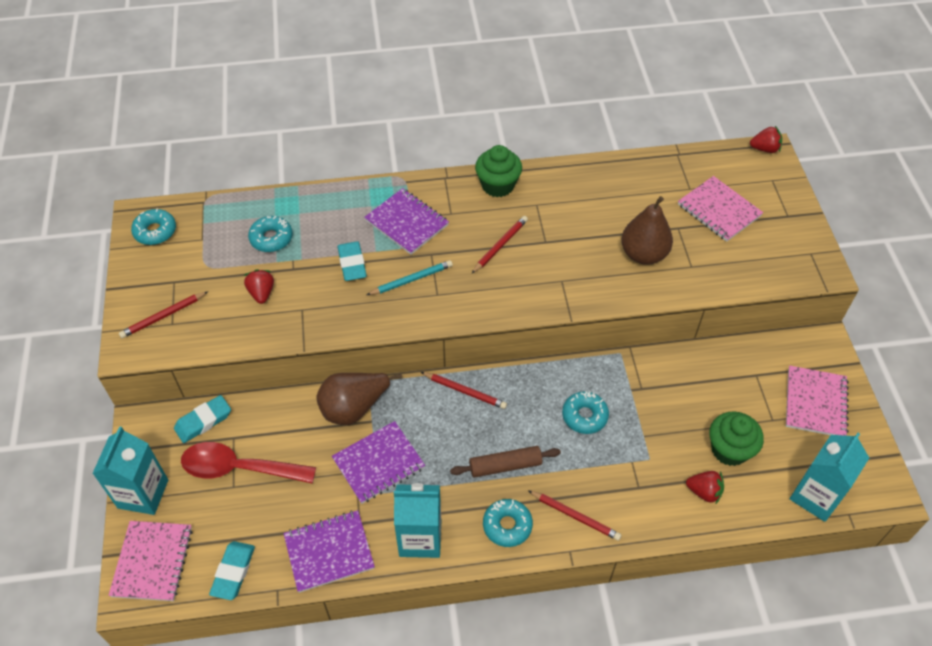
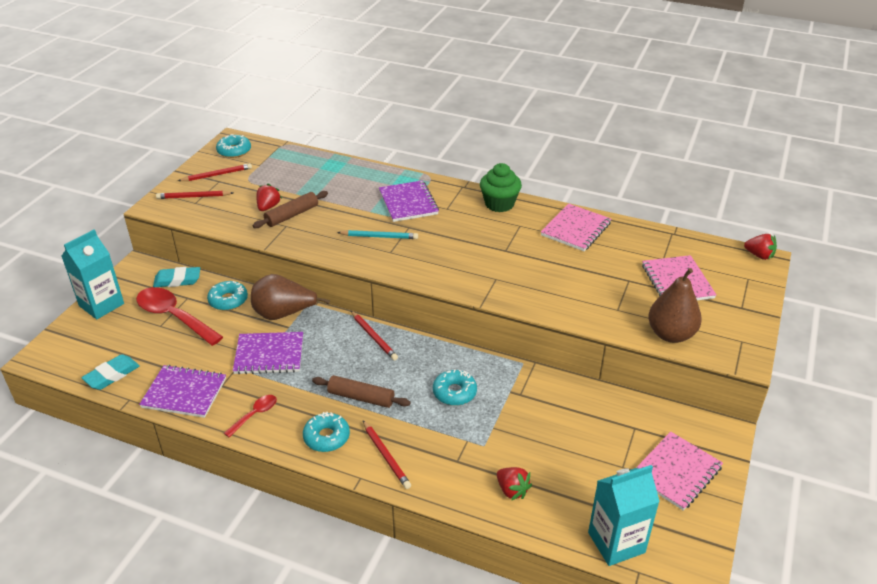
camera: 30 degrees right, 15 degrees down
pink notebook [108,521,193,601] -> pink notebook moved to [541,204,611,251]
turquoise donut [248,216,293,252] -> turquoise donut moved to [207,281,248,311]
turquoise eraser [337,241,367,281] -> none
turquoise carton [394,483,441,558] -> red spoon [224,395,277,437]
red pencil [471,216,528,274] -> red pencil moved to [178,163,252,181]
brown pear [621,196,673,265] -> brown pear moved to [648,268,702,343]
green cupcake [709,411,764,466] -> none
none -> brown rolling pin [253,191,328,228]

